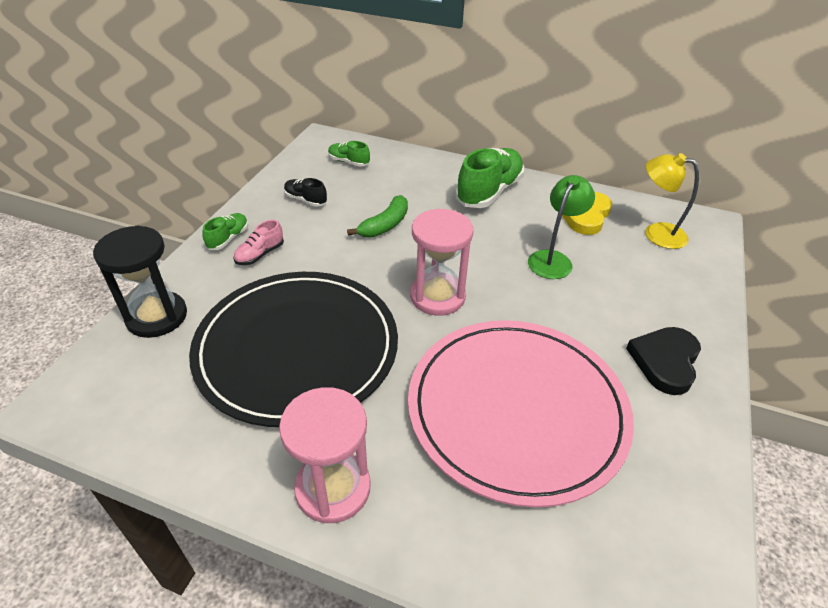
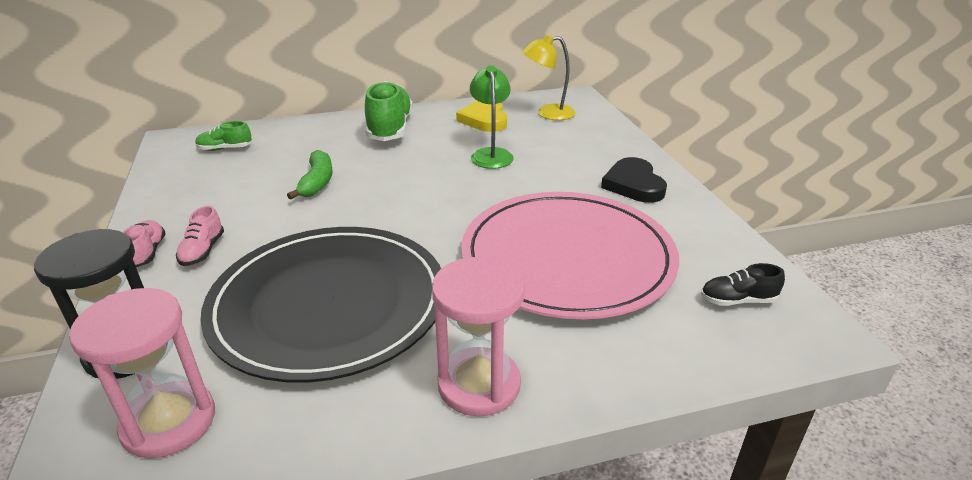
camera: 35 degrees left, 10 degrees down
green shoe [202,213,248,250] -> pink shoe [123,220,166,267]
black shoe [284,178,327,207] -> black shoe moved to [701,263,785,306]
pink hourglass [410,208,474,316] -> pink hourglass moved to [69,288,215,458]

